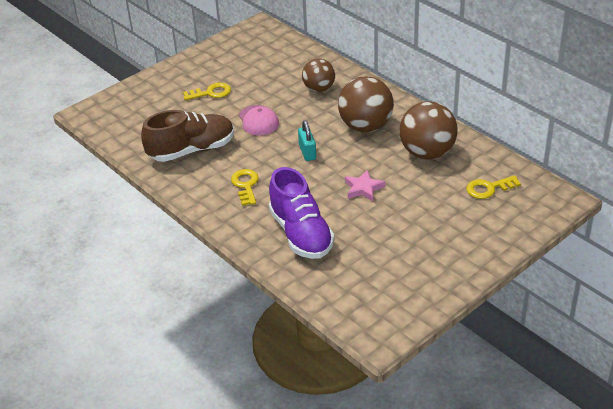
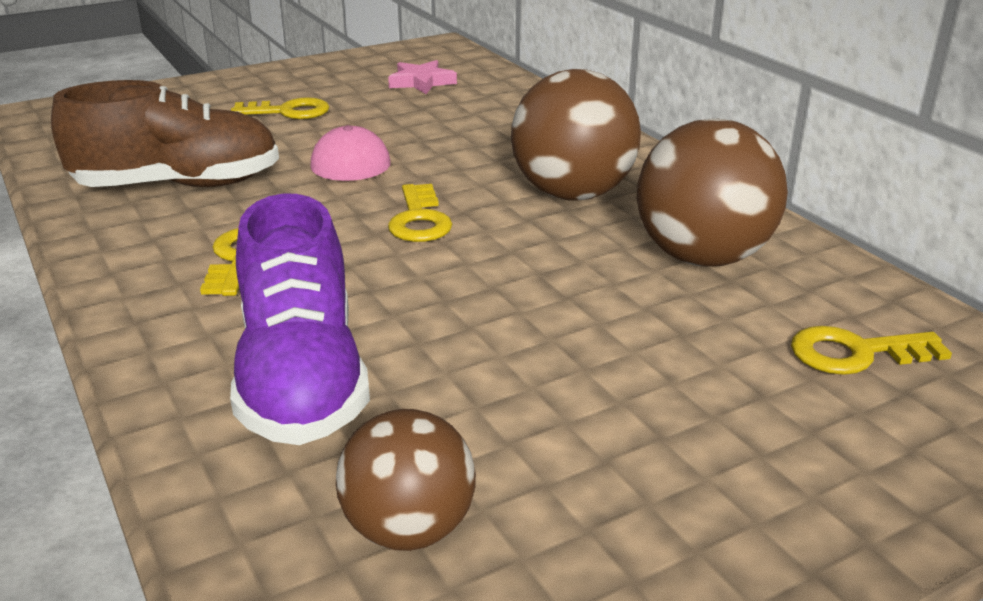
camera: 10 degrees right, 10 degrees down
turquoise padlock [298,121,316,161] -> yellow key [388,184,453,242]
brown ball [302,58,335,92] -> brown ball moved to [336,409,476,551]
pink star [345,170,385,201] -> pink star moved to [388,60,457,94]

